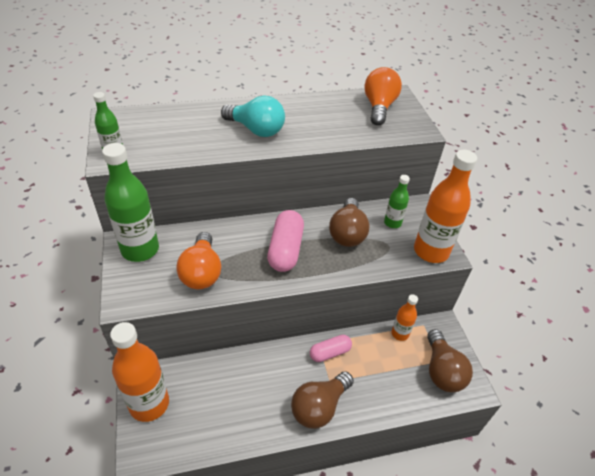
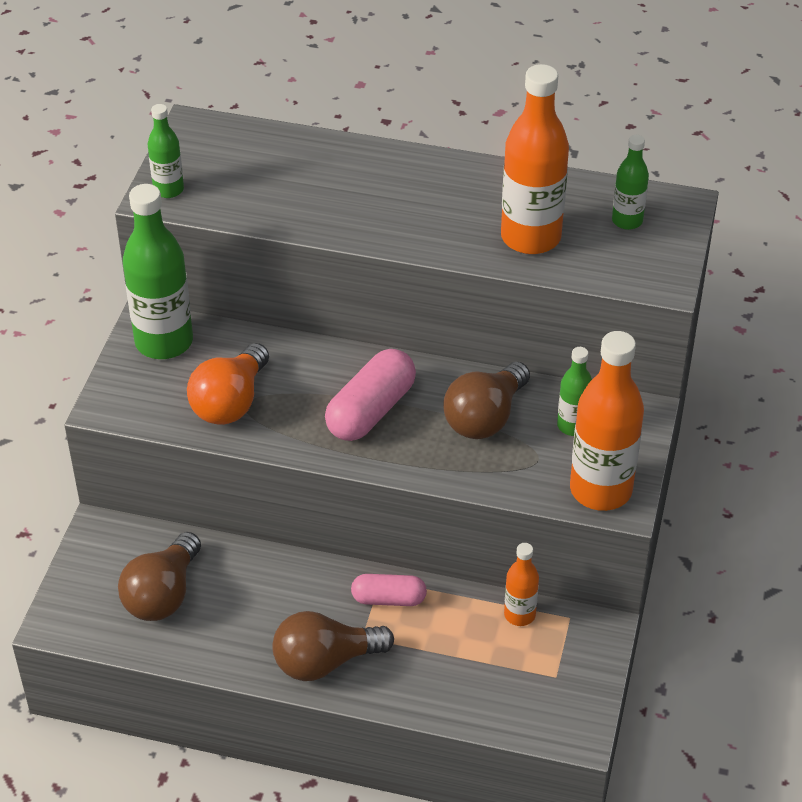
camera: 30 degrees right, 0 degrees up
orange bottle [110,322,169,422] -> orange bottle moved to [501,64,569,254]
turquoise light bulb [221,95,285,137] -> none
orange light bulb [364,67,402,125] -> green bottle [612,135,649,230]
brown light bulb [427,329,473,392] -> brown light bulb moved to [118,532,201,621]

